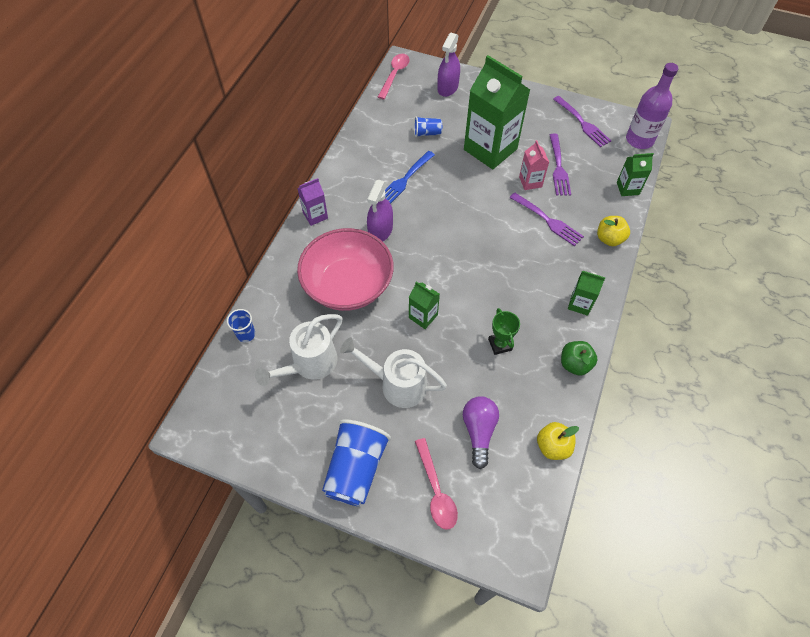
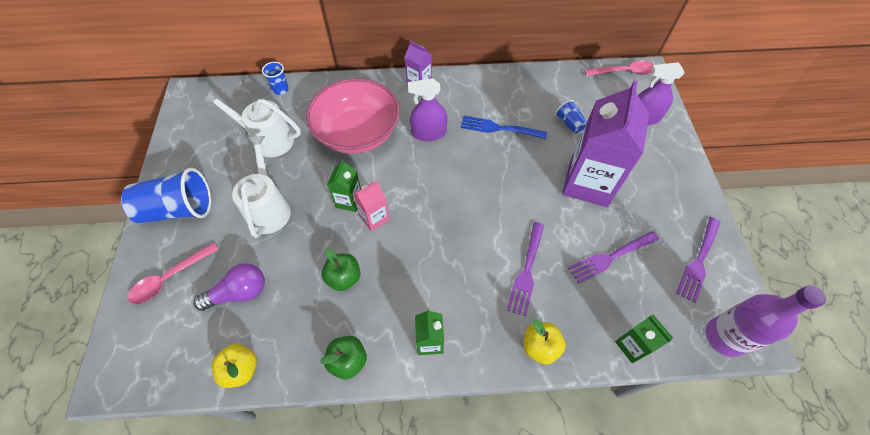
camera: 65 degrees right, 0 degrees up
green carton [464,55,530,169] -> purple carton [562,80,649,207]
green trophy [488,308,520,355] -> green apple [321,248,361,291]
pink carton [519,140,549,190] -> pink carton moved to [353,181,389,231]

